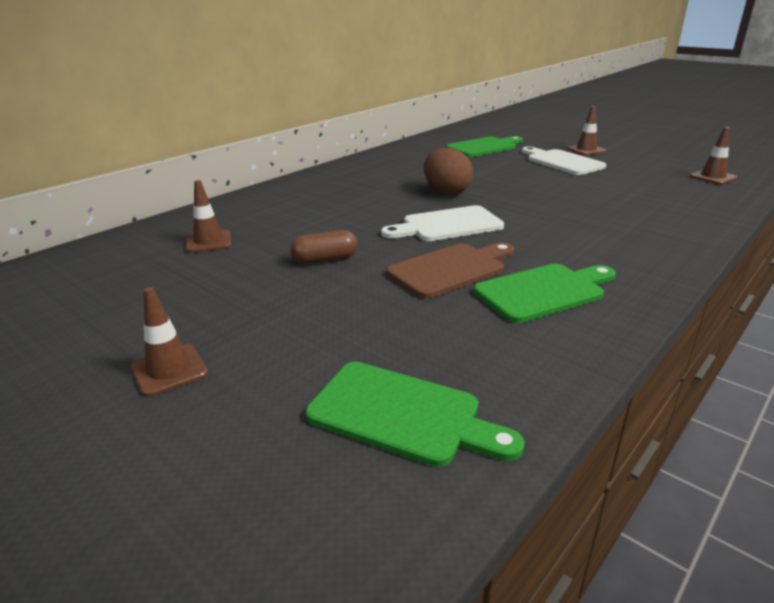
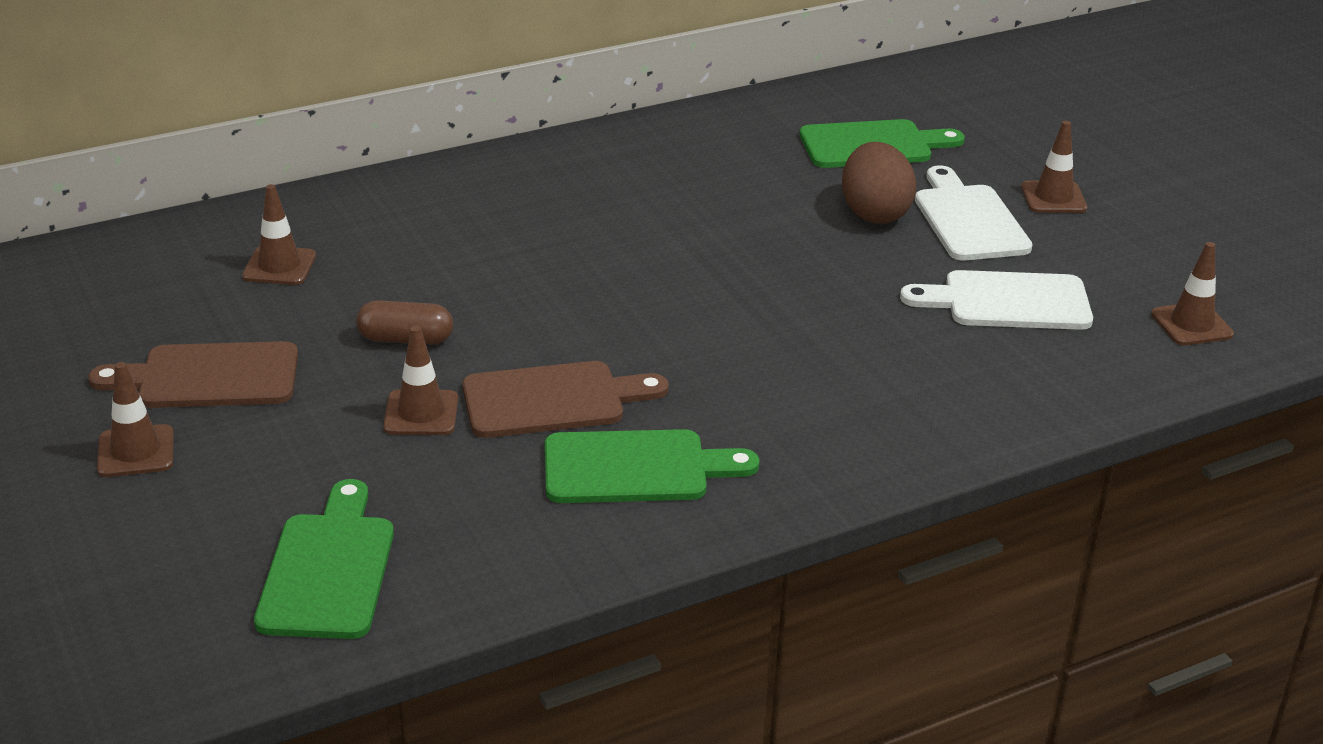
camera: 20 degrees right, 5 degrees up
green cutting board [305,362,524,467] -> green cutting board turned 135 degrees counterclockwise [254,479,394,639]
white cutting board [381,205,504,241] -> white cutting board moved to [900,270,1093,330]
brown egg [424,148,473,195] -> brown egg moved to [842,142,916,224]
none -> brown cutting board [88,341,298,408]
none -> brown traffic cone [383,326,458,435]

